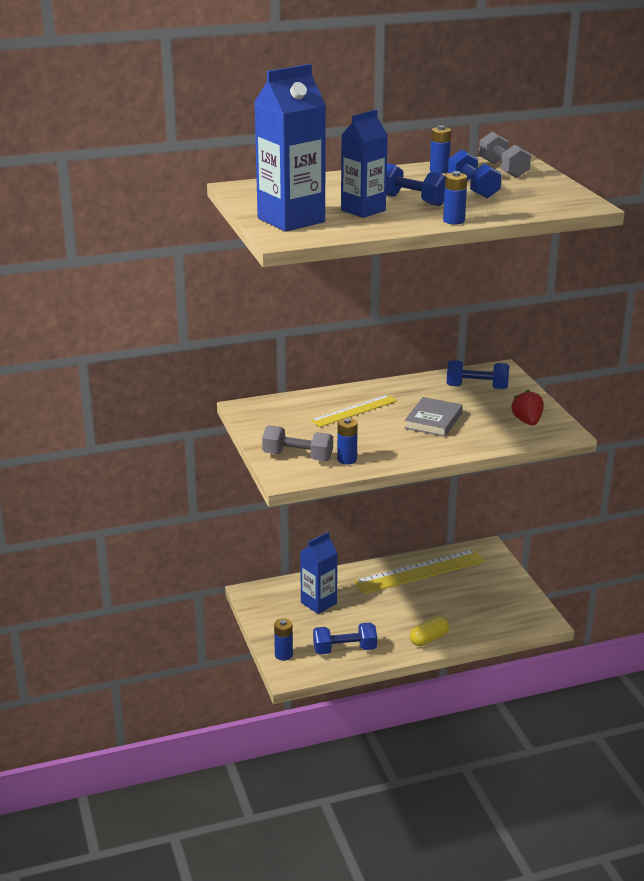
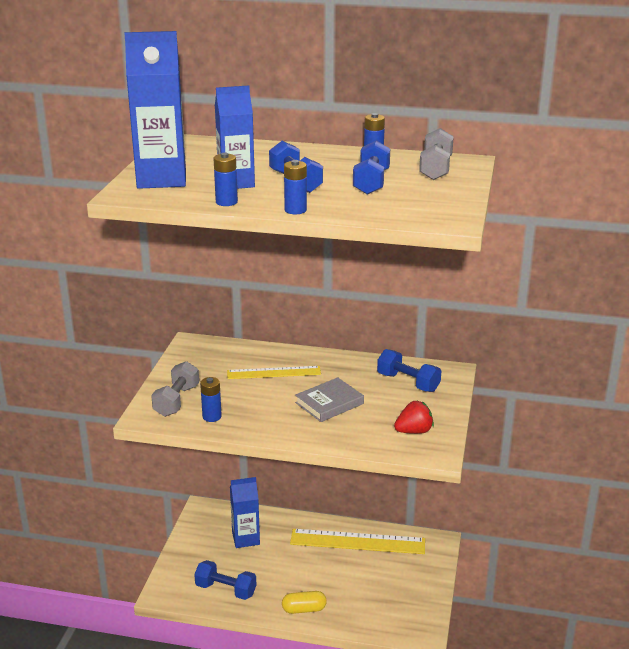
camera: 30 degrees right, 0 degrees up
grey dumbbell [262,425,333,461] -> grey dumbbell turned 60 degrees clockwise [151,361,199,417]
blue battery [274,619,293,661] -> blue battery moved to [213,152,238,206]
red strawberry [512,390,544,425] -> red strawberry turned 45 degrees clockwise [394,400,434,434]

